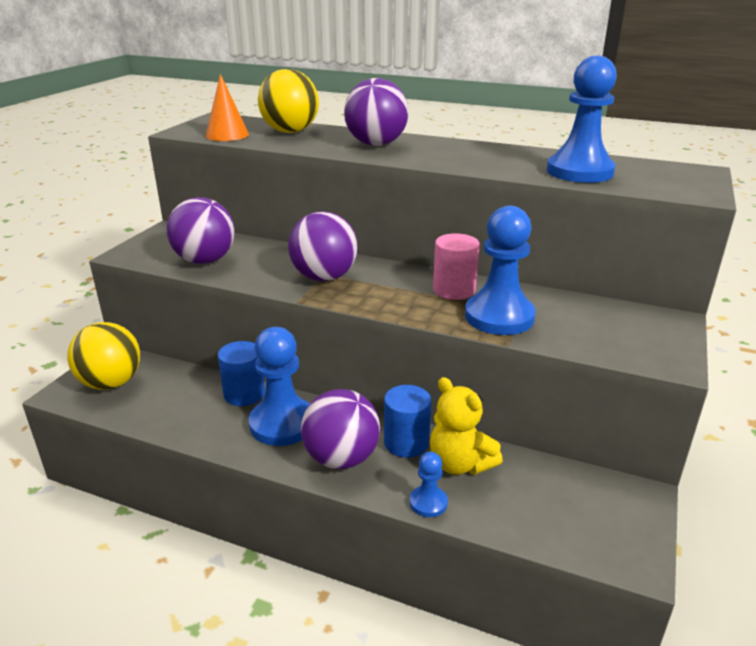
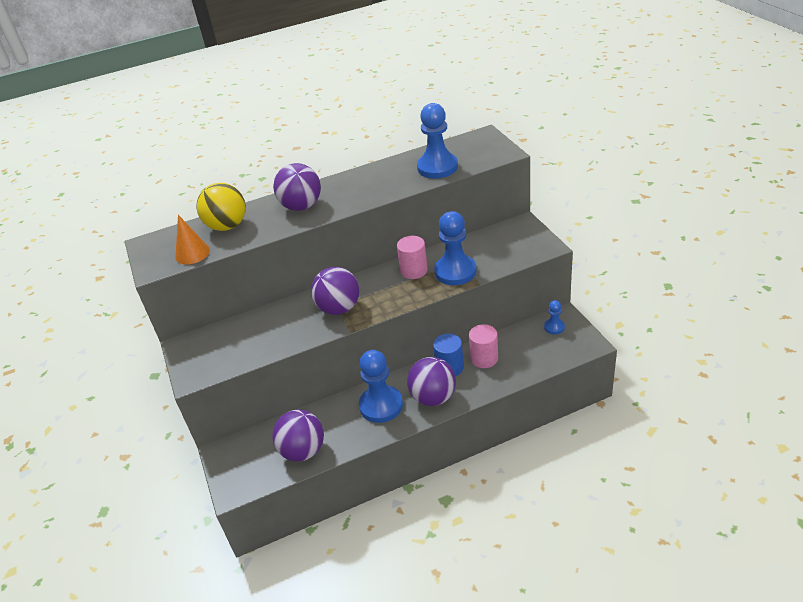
camera: 40 degrees left, 10 degrees up
yellow ball [67,322,140,390] -> none
purple ball [167,197,235,264] -> purple ball moved to [272,410,324,462]
blue cylinder [218,341,265,406] -> none
blue pawn [410,452,448,517] -> blue pawn moved to [544,300,565,334]
yellow teddy bear [430,377,503,475] -> pink cylinder [469,324,498,368]

